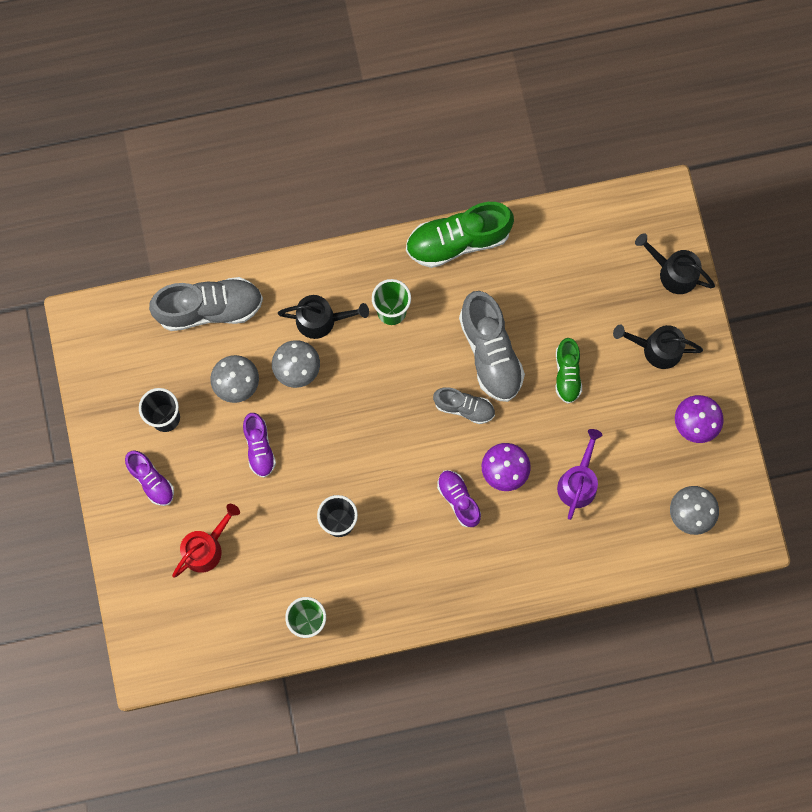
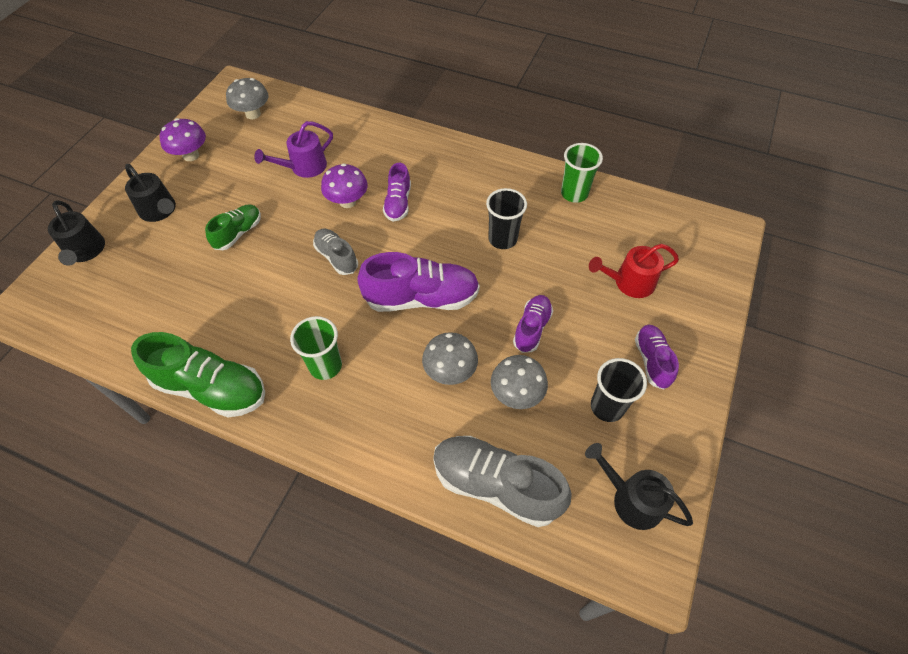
camera: 145 degrees left, 20 degrees down
black watering can [278,295,369,339] -> black watering can moved to [585,443,693,530]
grey shoe [459,291,525,402] -> none
none -> purple shoe [357,252,480,312]

